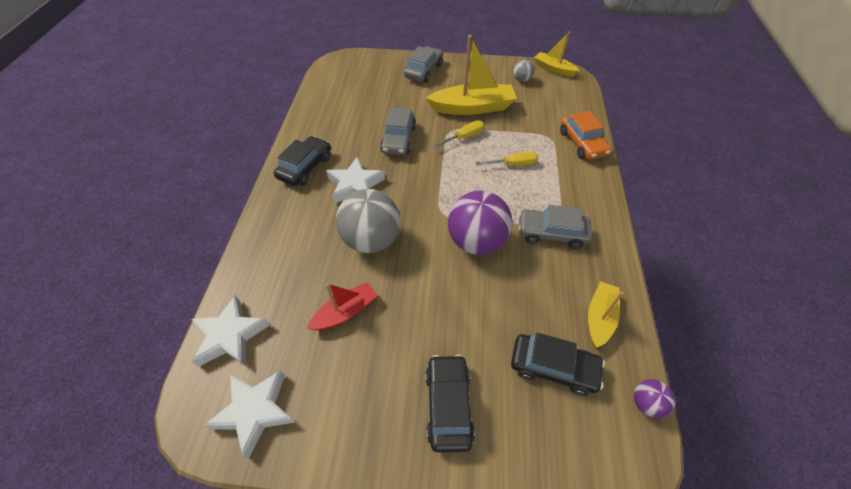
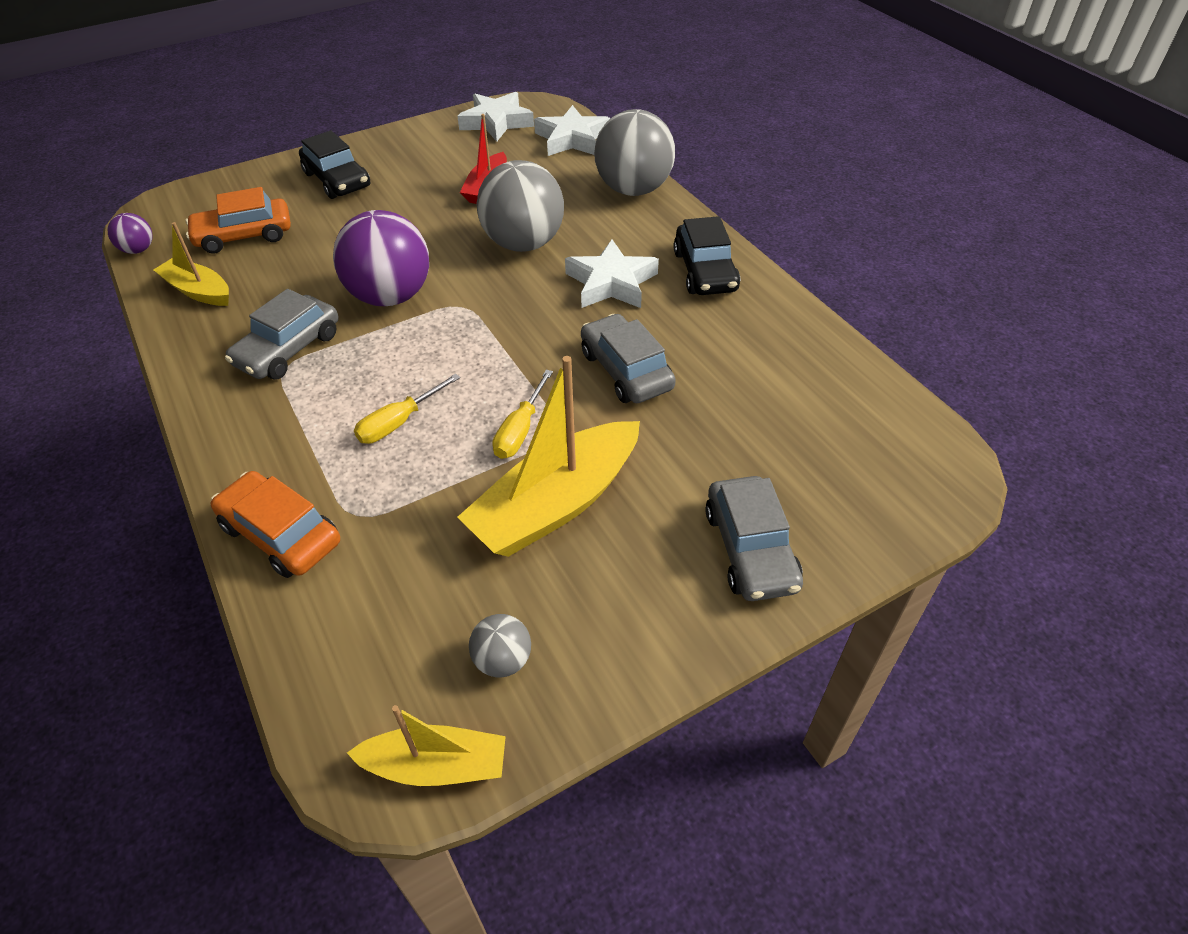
camera: 145 degrees right, 5 degrees down
black car [511,333,605,396] -> orange car [186,187,291,253]
grey car [518,205,592,249] -> grey car turned 150 degrees clockwise [225,289,338,380]
yellow boat [588,281,624,348] -> yellow boat turned 135 degrees clockwise [154,222,229,306]
none -> grey ball [594,109,675,196]

